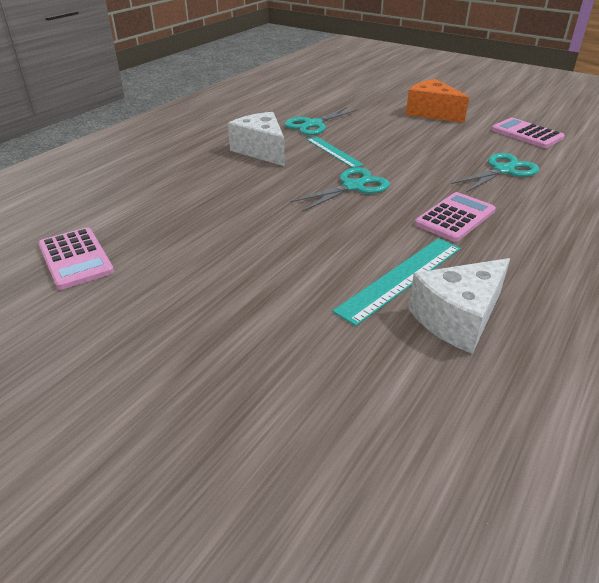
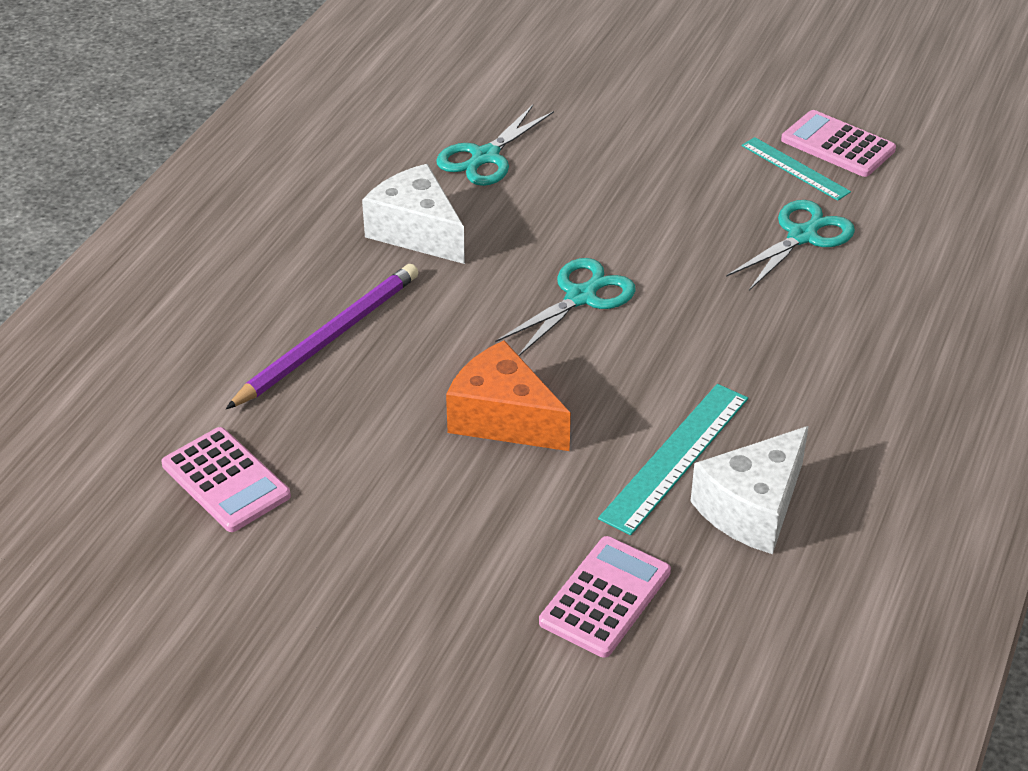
camera: 10 degrees left, 5 degrees up
turquoise ruler [307,137,364,168] -> turquoise ruler moved to [742,137,851,201]
orange cheese [406,79,469,123] -> orange cheese moved to [446,340,571,451]
pink calculator [415,192,496,242] -> pink calculator moved to [539,536,671,658]
none -> purple pencil [226,264,419,409]

